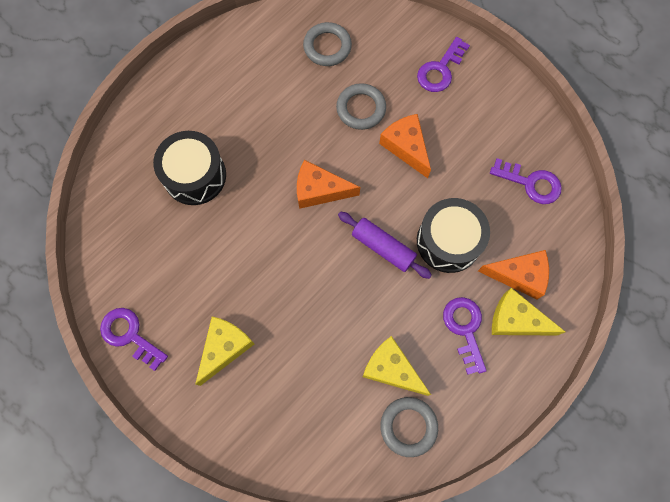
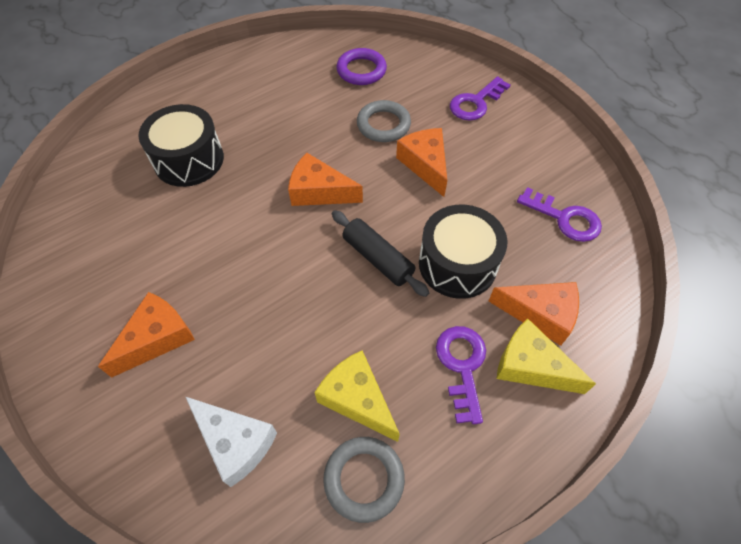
camera: 10 degrees right, 15 degrees down
purple key [100,308,168,371] -> none
yellow cheese [195,317,254,386] -> orange cheese [98,292,195,378]
grey ring [303,22,352,66] -> purple ring [336,48,387,85]
purple rolling pin [338,211,432,279] -> black rolling pin [332,210,429,297]
none -> white cheese [186,397,277,487]

